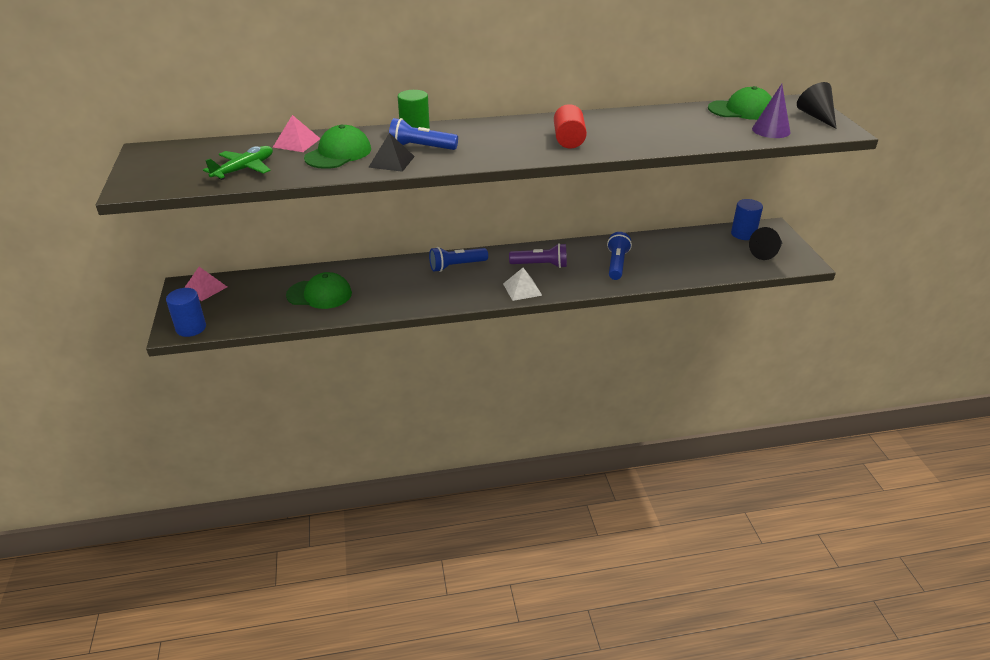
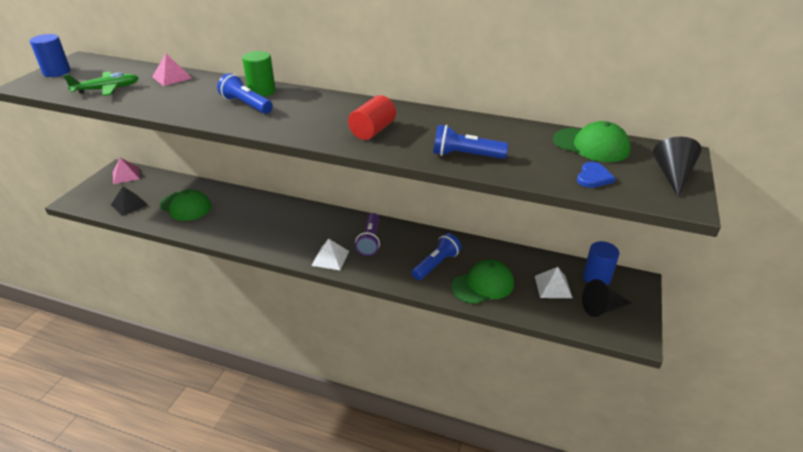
camera: 30 degrees right, 0 degrees up
blue cylinder [166,288,206,337] -> blue cylinder moved to [30,34,71,77]
green cap [304,125,371,169] -> green cap moved to [451,260,514,304]
black pyramid [368,133,415,172] -> black pyramid moved to [111,187,148,216]
blue flashlight [429,247,488,272] -> blue flashlight moved to [433,125,508,159]
purple flashlight [509,243,567,268] -> purple flashlight turned 60 degrees clockwise [355,213,380,256]
purple cone [752,84,791,138] -> blue heart [577,162,616,188]
none -> white pyramid [535,267,572,298]

